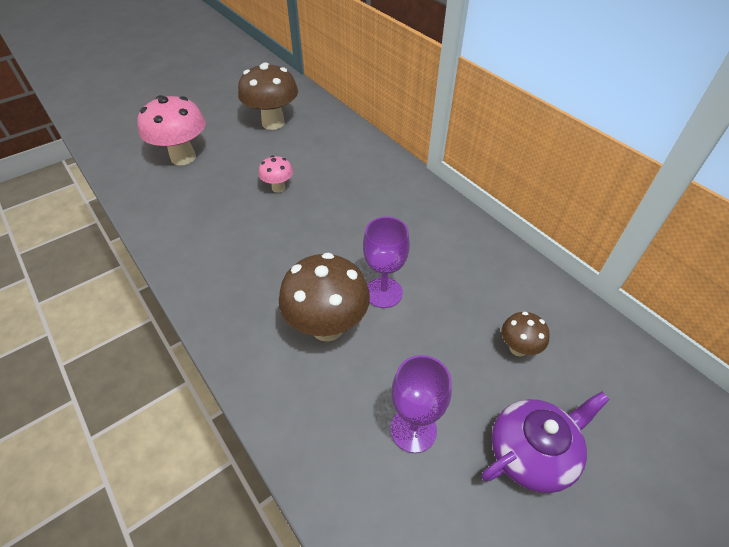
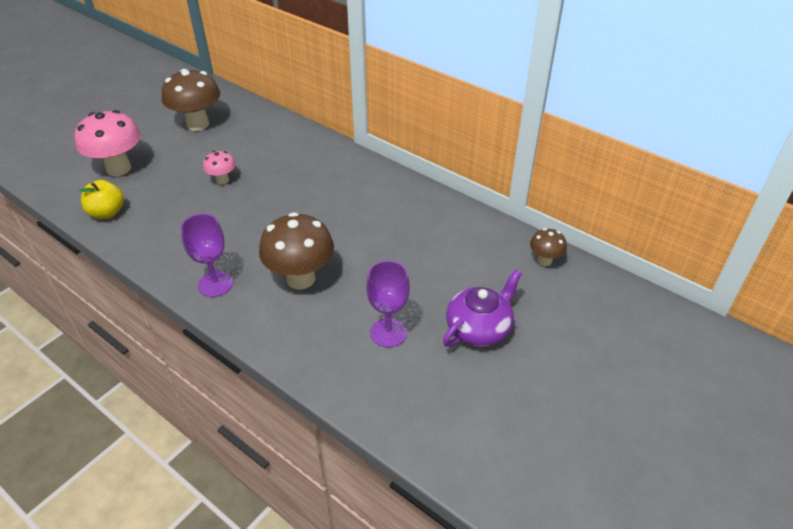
camera: 15 degrees left, 5 degrees down
purple goblet [363,217,410,308] -> purple goblet moved to [181,214,233,297]
brown mushroom [502,311,550,357] -> brown mushroom moved to [530,228,567,266]
none -> yellow apple [79,180,124,219]

